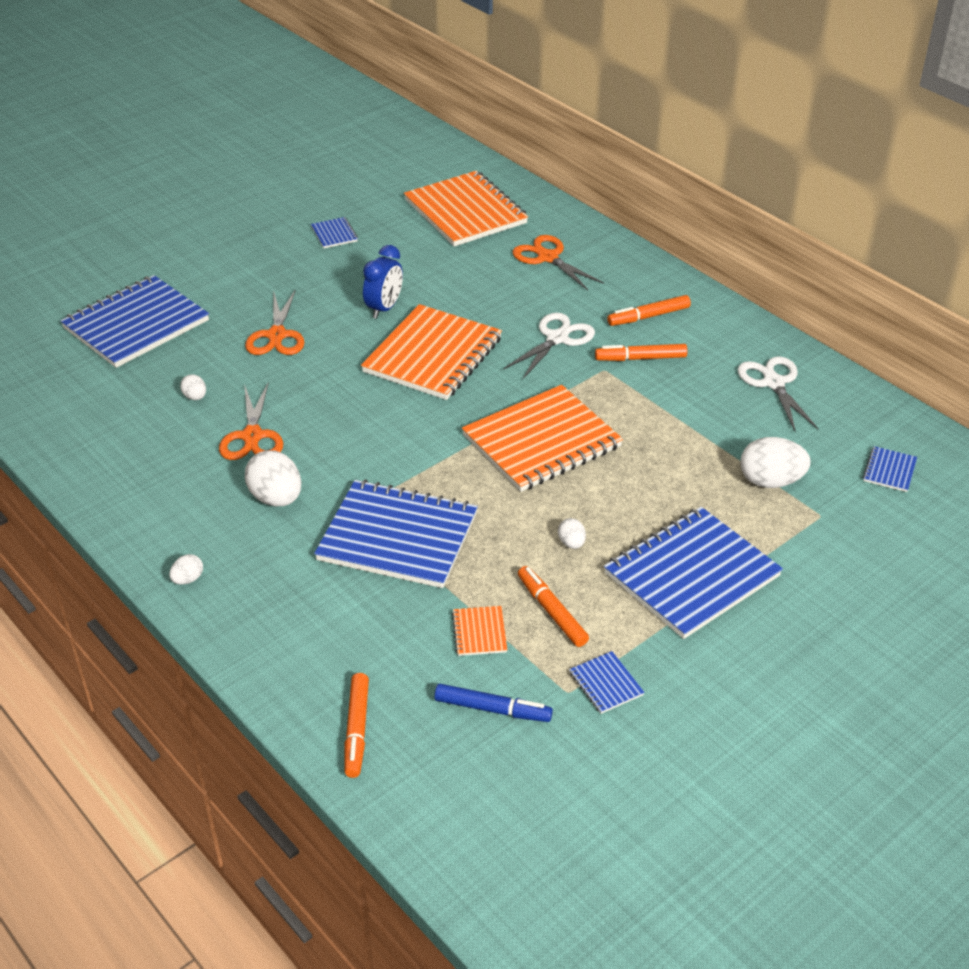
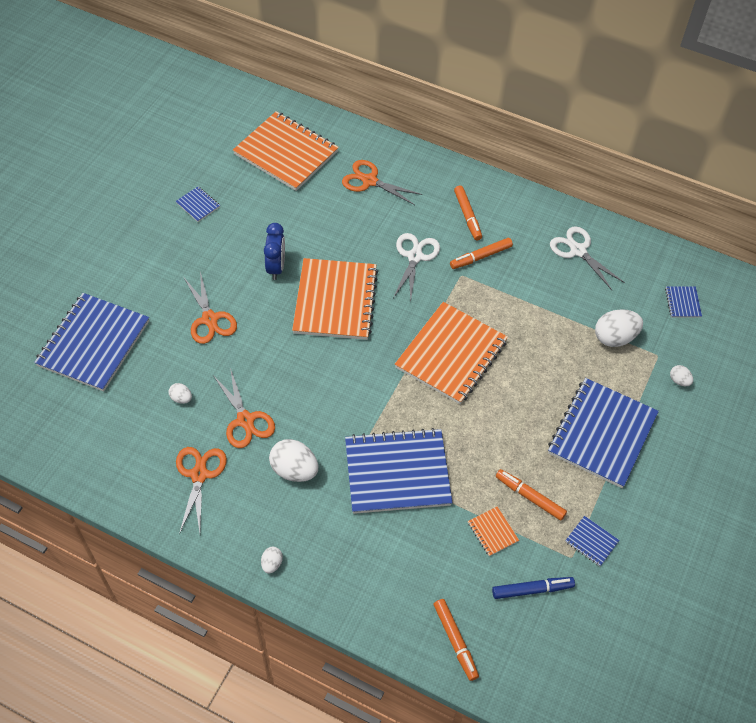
camera: 25 degrees left, 15 degrees up
white egg [558,518,586,549] -> white egg moved to [670,365,693,386]
orange marker [607,295,691,326] -> orange marker turned 60 degrees counterclockwise [454,185,482,240]
none -> orange scissors [176,447,227,534]

